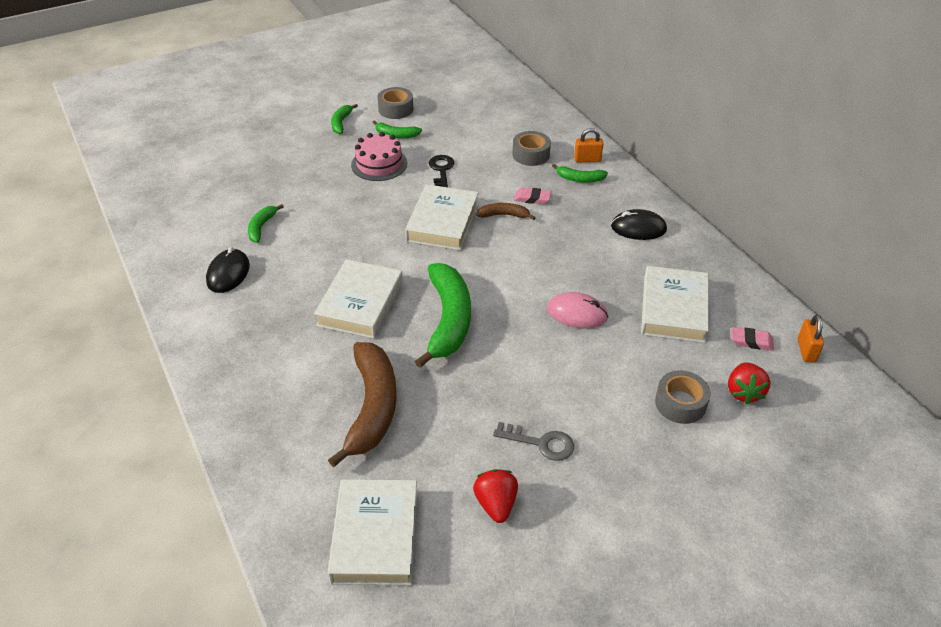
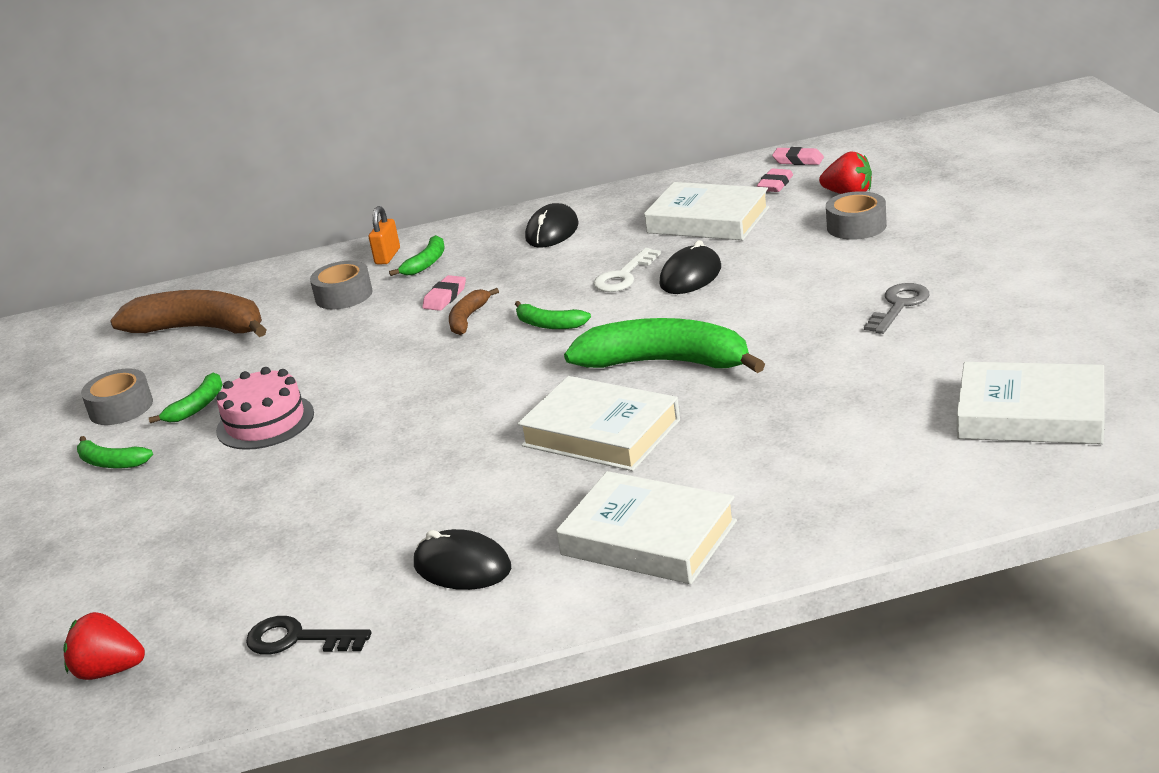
camera: 70 degrees left, 15 degrees down
green banana [248,204,284,243] -> green banana moved to [515,301,591,329]
brown banana [328,342,397,467] -> brown banana moved to [110,290,267,337]
white book [405,184,479,251] -> white book moved to [556,471,737,584]
black key [429,155,454,187] -> black key moved to [246,616,371,655]
red strawberry [473,469,518,523] -> red strawberry moved to [63,612,145,680]
pink mouse [547,292,608,329] -> black mouse [659,240,721,294]
orange padlock [797,315,824,362] -> pink eraser [772,147,824,165]
none -> white key [593,248,661,292]

